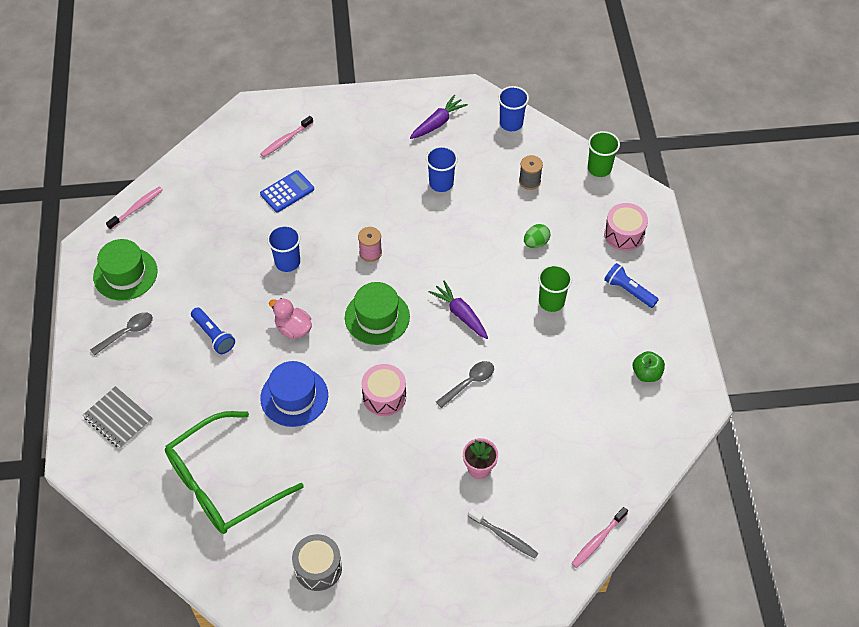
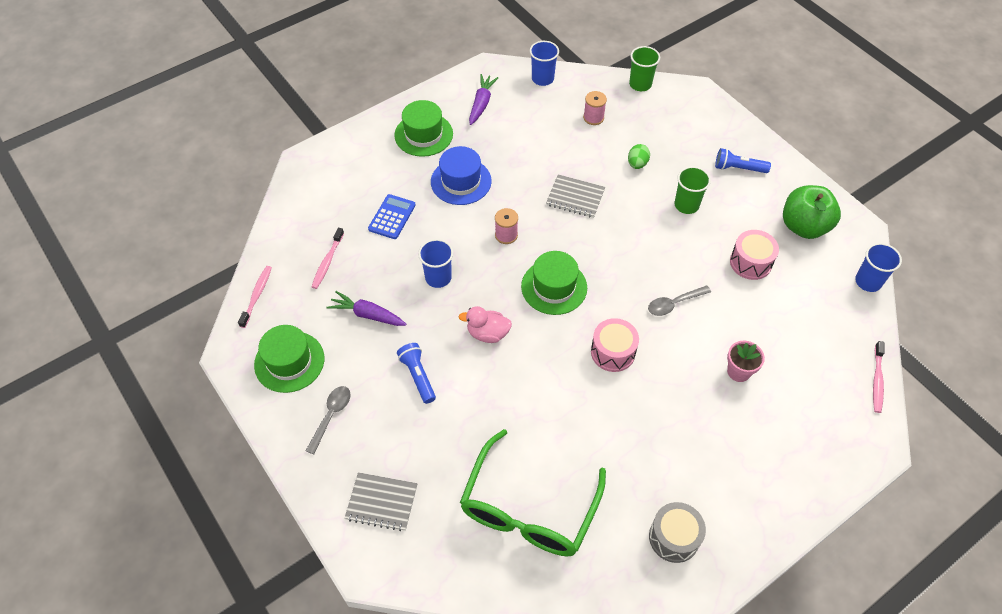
camera: 30 degrees left, 0 degrees up
blue flashlight [191,307,235,354] -> blue flashlight turned 135 degrees counterclockwise [397,343,436,404]
blue hat [260,361,328,427] -> blue hat moved to [431,146,492,205]
pink toothbrush [261,116,313,157] -> pink toothbrush moved to [312,228,344,289]
blue cup [426,146,458,192] -> blue cup moved to [855,243,902,292]
purple carrot [429,280,488,339] -> purple carrot moved to [326,291,407,326]
grey spoon [436,361,494,408] -> grey spoon turned 135 degrees counterclockwise [648,285,711,316]
grey toothbrush [468,508,538,559] -> none
grey spool [519,155,543,190] -> pink spool [583,91,607,125]
pink drum [604,203,648,251] -> pink drum moved to [730,230,779,280]
green apple [633,351,665,382] -> green apple [783,185,841,239], size x1.82
none -> green hat [394,100,453,157]
none -> grey notebook [546,174,605,218]

